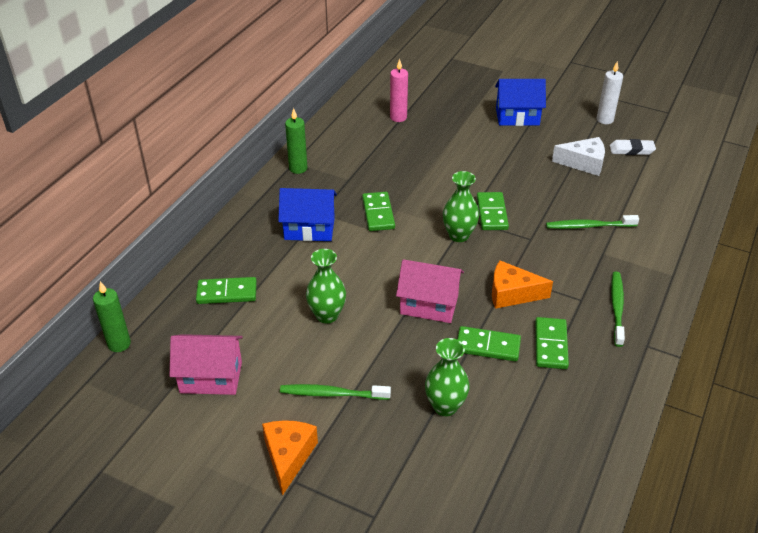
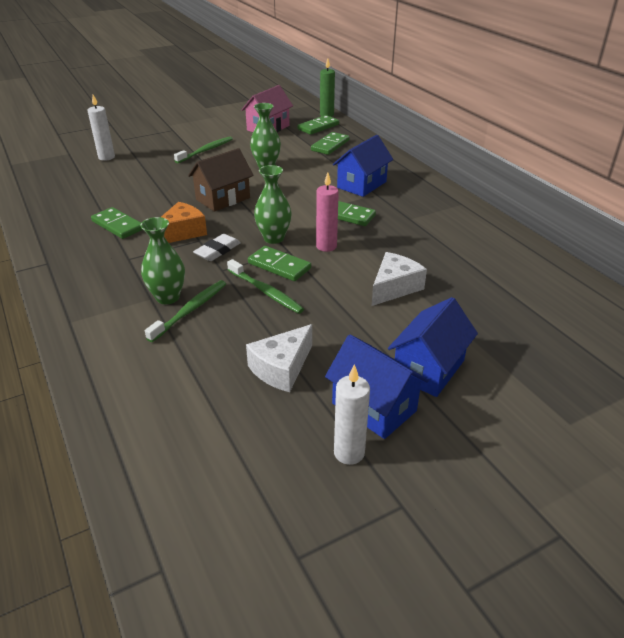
camera: 125 degrees right, 5 degrees down
orange cheese [262,420,318,496] -> none
green candle [285,108,307,174] -> none
pink candle [390,59,408,122] -> pink candle moved to [316,172,339,252]
pink house [396,259,464,323] -> brown house [188,148,253,212]
green vase [425,338,470,416] -> green vase moved to [140,217,185,304]
green domino [457,326,521,362] -> green domino moved to [297,115,339,135]
white eraser [610,139,656,155] -> white eraser moved to [193,234,241,261]
green toothbrush [611,272,625,347] -> green toothbrush moved to [227,259,304,314]
none -> white candle [87,95,115,161]
none -> blue house [325,334,429,439]
none -> white cheese [372,252,427,306]

